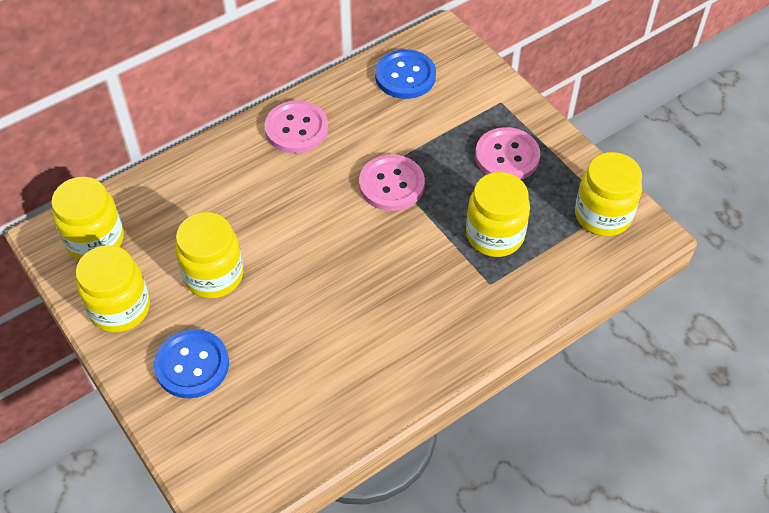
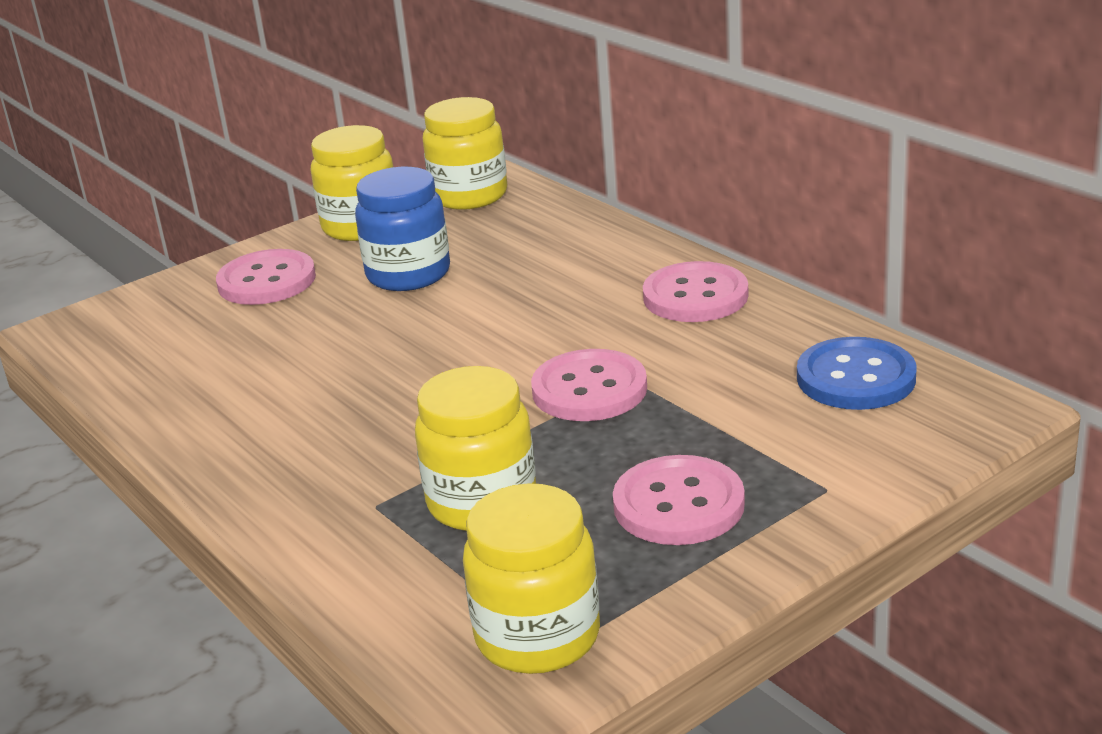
camera: 90 degrees right, 25 degrees down
blue button [154,329,229,398] -> pink button [216,249,316,305]
yellow jar [175,212,243,299] -> blue jar [355,167,450,291]

